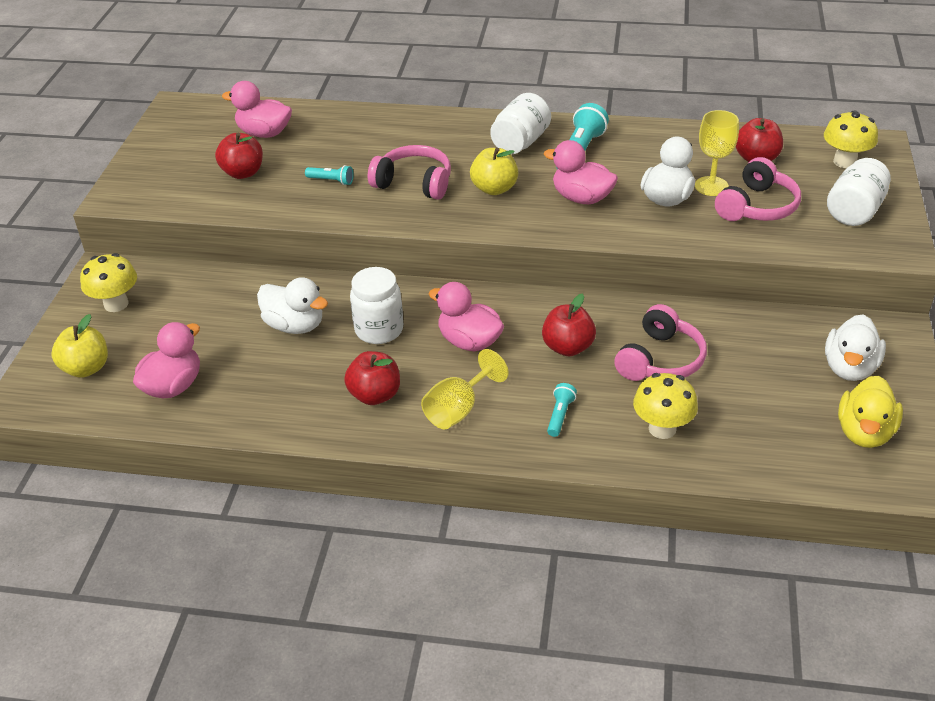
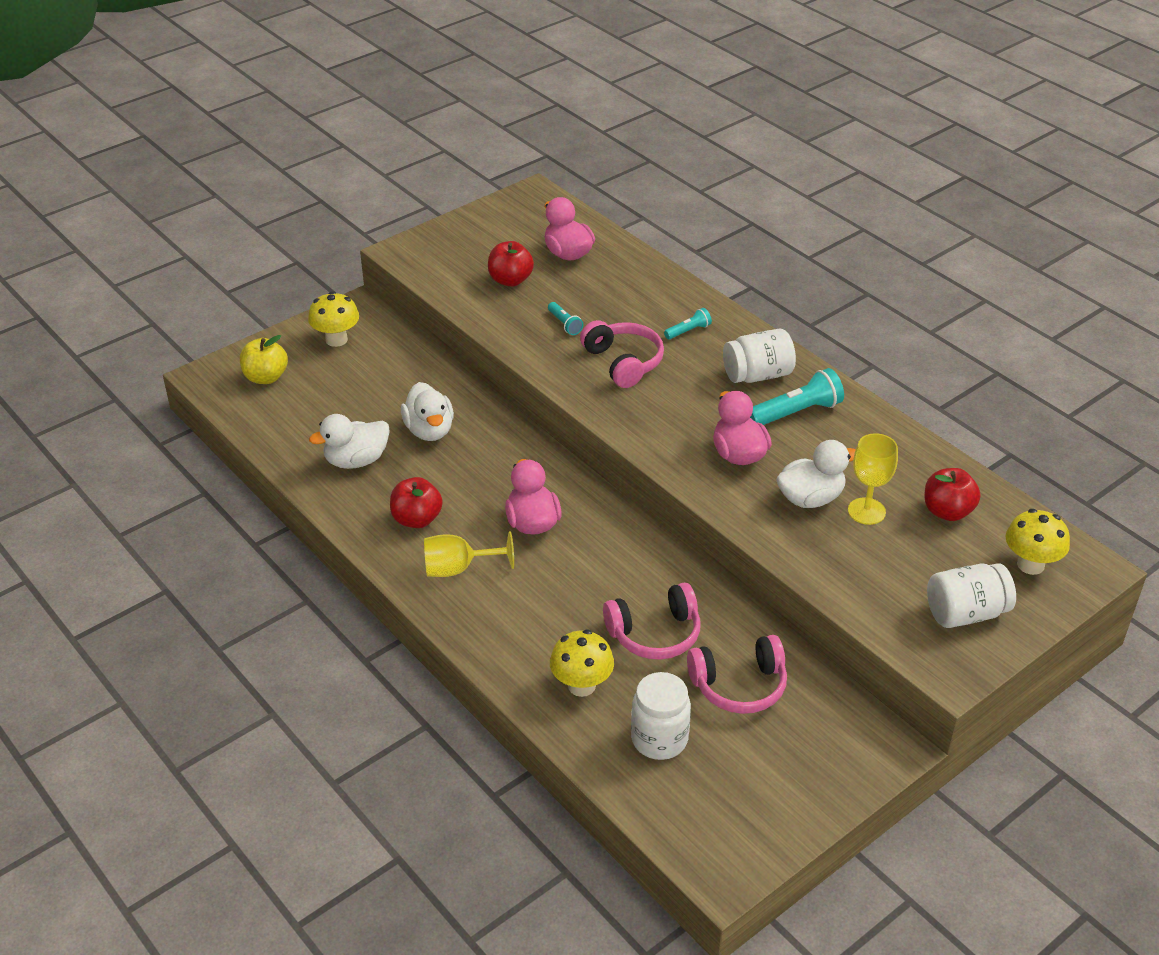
camera: 40 degrees right, 0 degrees up
pink duck [133,322,200,398] -> none
white jar [350,267,403,344] -> white jar moved to [631,672,691,760]
yellow apple [470,147,518,195] -> none
red apple [542,293,596,356] -> none
turquoise flashlight [547,383,577,437] -> turquoise flashlight moved to [664,308,712,339]
pink headphones [715,157,801,221] -> pink headphones moved to [687,635,787,714]
white duck [825,314,886,381] -> white duck moved to [309,414,390,469]
yellow duck [838,376,903,448] -> none

